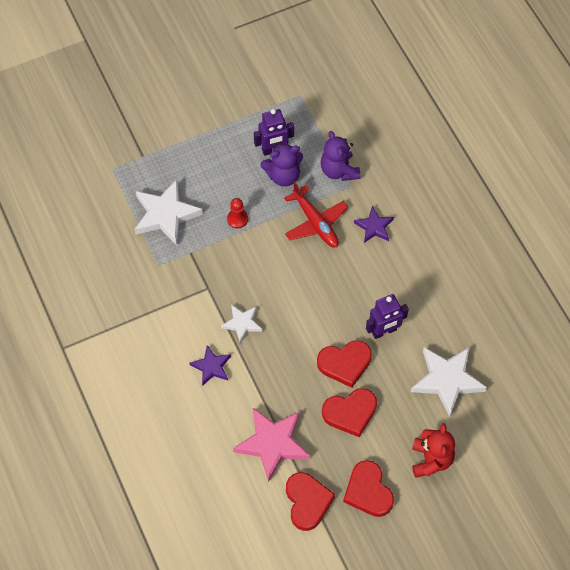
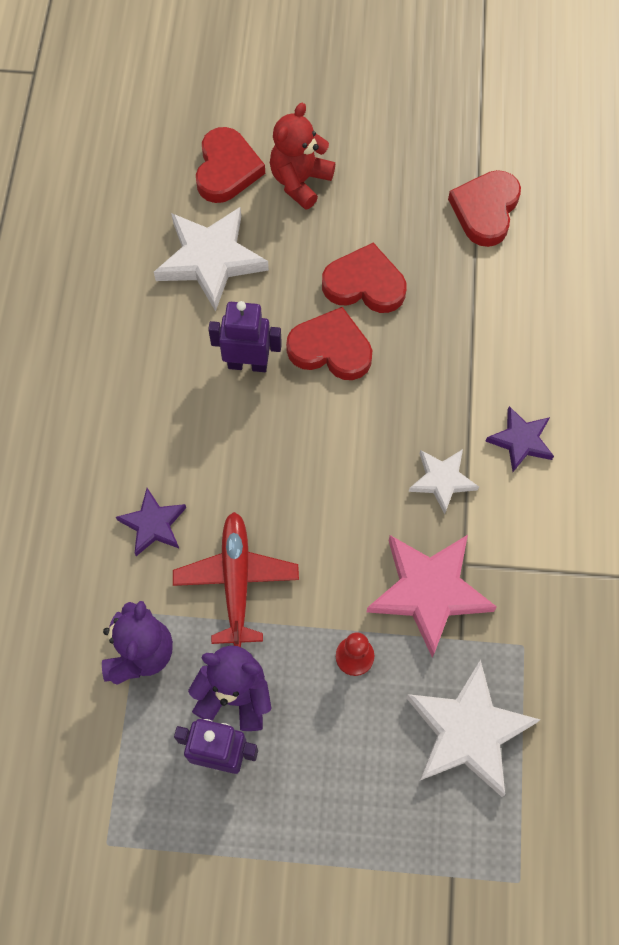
camera: 150 degrees left, 5 degrees up
pink star [233,408,310,482] -> pink star moved to [367,535,497,658]
red heart [343,460,394,517] -> red heart moved to [196,127,265,203]

